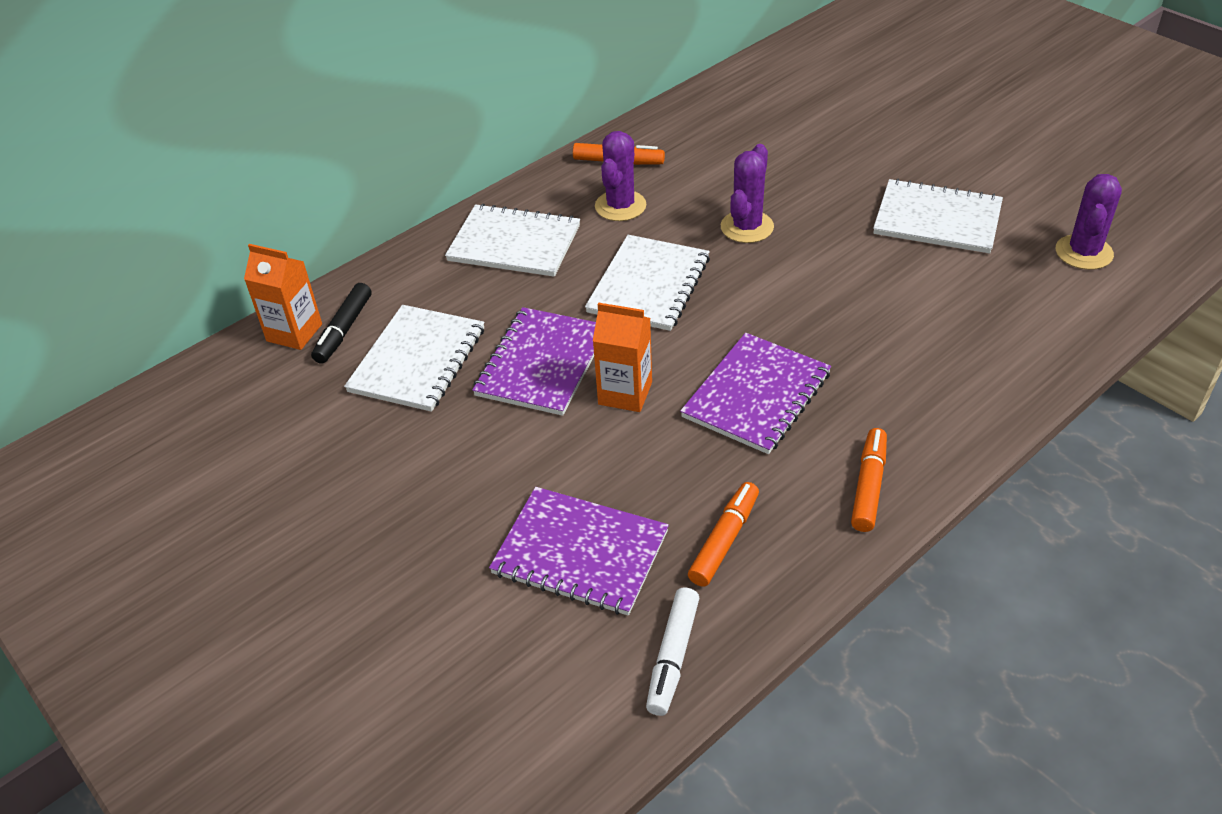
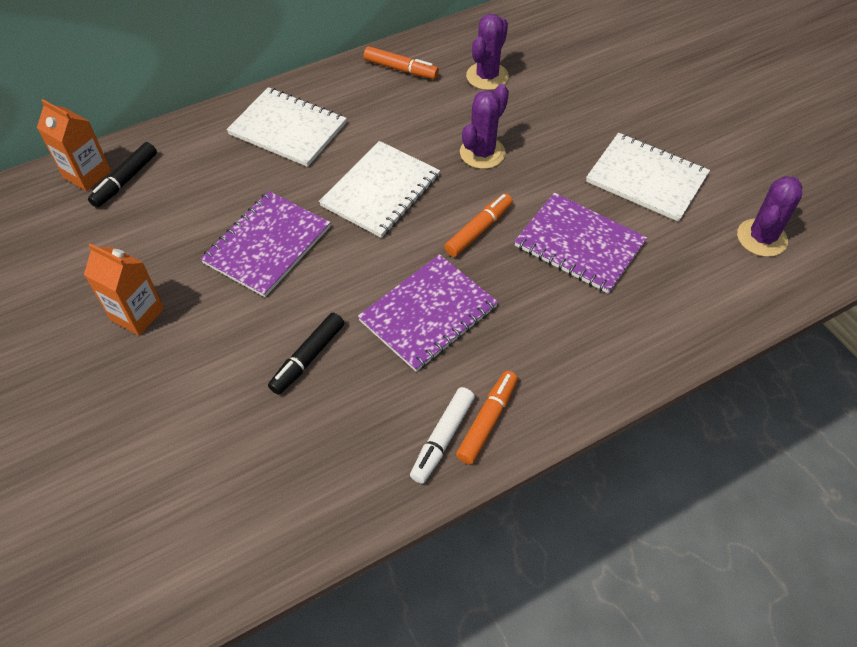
camera: 10 degrees right, 10 degrees up
white notebook [344,305,485,412] -> none
purple notebook [489,487,669,616] -> purple notebook moved to [514,193,647,294]
orange carton [593,303,652,412] -> orange carton moved to [84,243,164,336]
purple cactus [595,131,646,221] -> purple cactus moved to [466,14,509,90]
white marker [646,587,699,716] -> white marker moved to [410,387,475,484]
orange marker [688,482,759,587] -> orange marker moved to [444,193,513,257]
none -> black marker [268,313,344,395]

